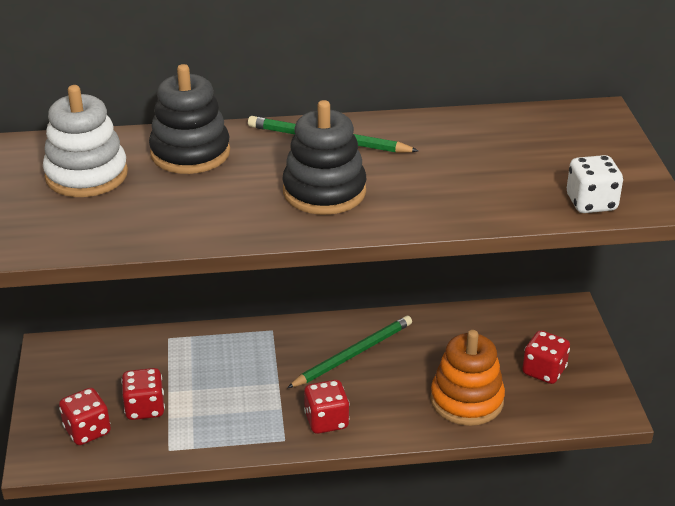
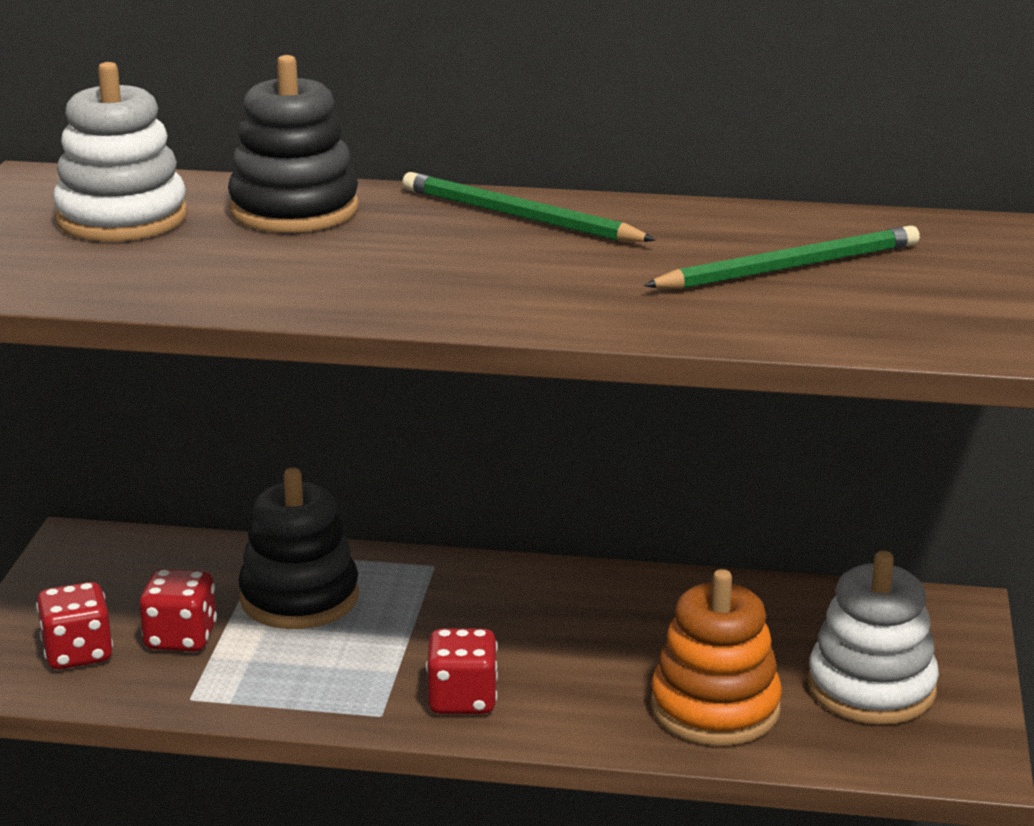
camera: 15 degrees right, 10 degrees down
black stacking toy [282,100,366,215] -> black stacking toy moved to [238,468,359,629]
green pencil [287,316,412,388] -> green pencil moved to [643,226,920,289]
red dice [522,330,570,384] -> white stacking toy [808,551,939,725]
white dice [567,155,623,213] -> none

